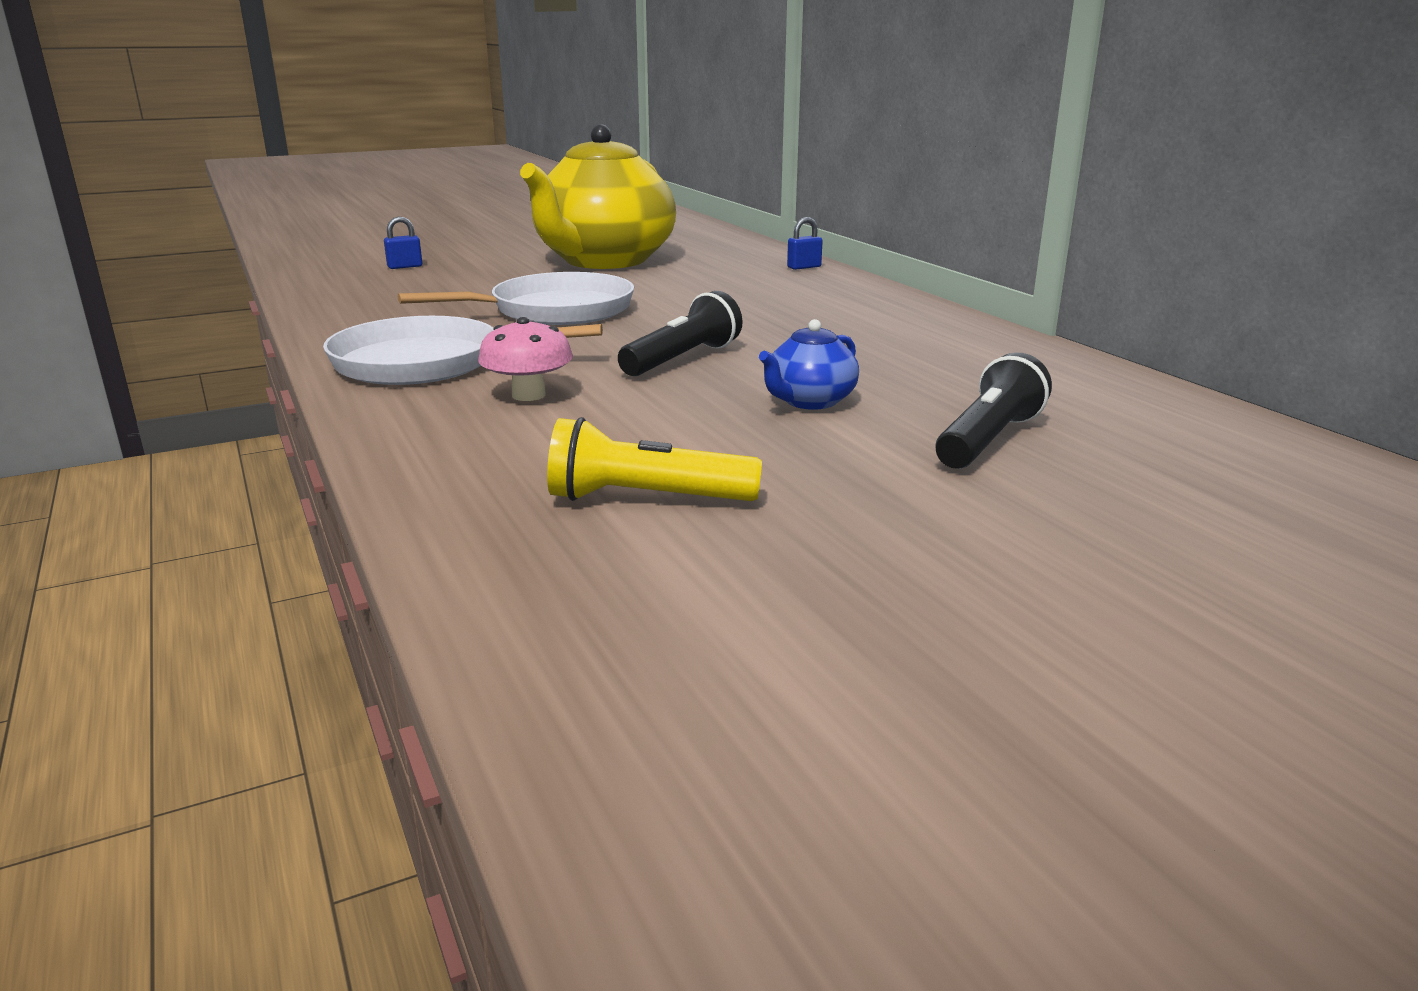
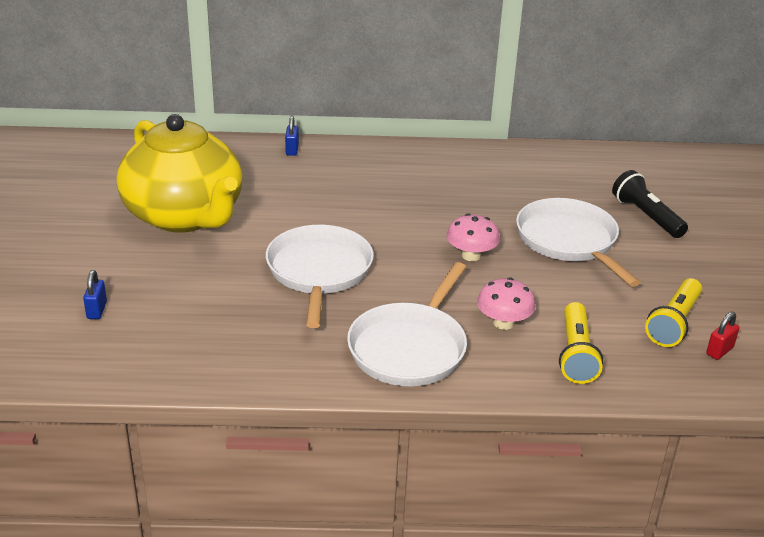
camera: 65 degrees left, 10 degrees up
black flashlight [618,291,743,376] -> pink mushroom [446,213,500,261]
blue teapot [759,319,859,410] -> white pan [516,198,640,287]
none -> yellow flashlight [559,302,603,384]
none -> red padlock [706,312,740,360]

